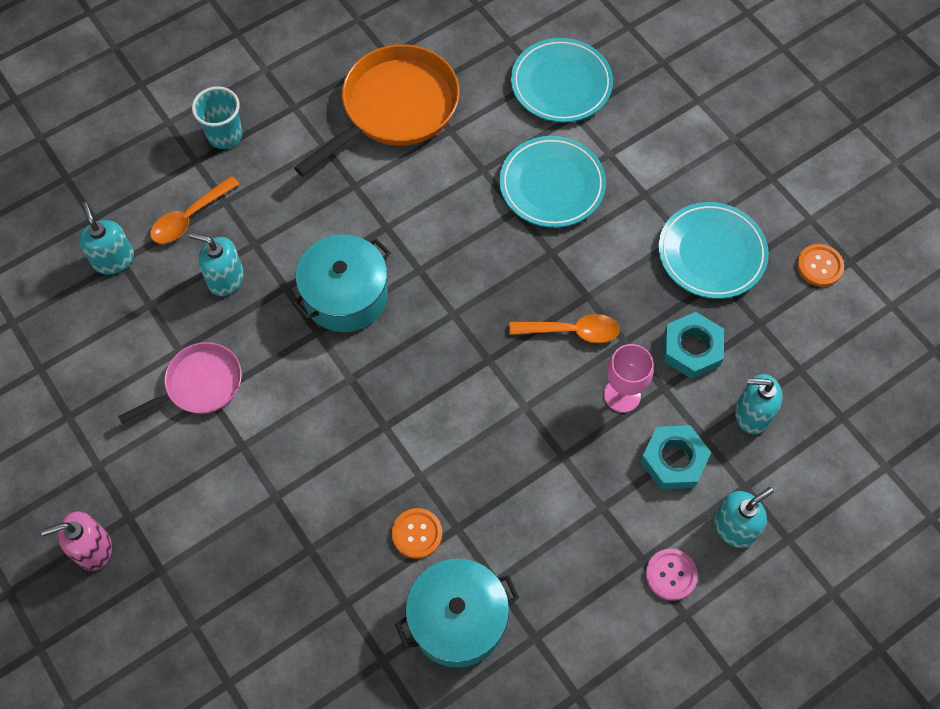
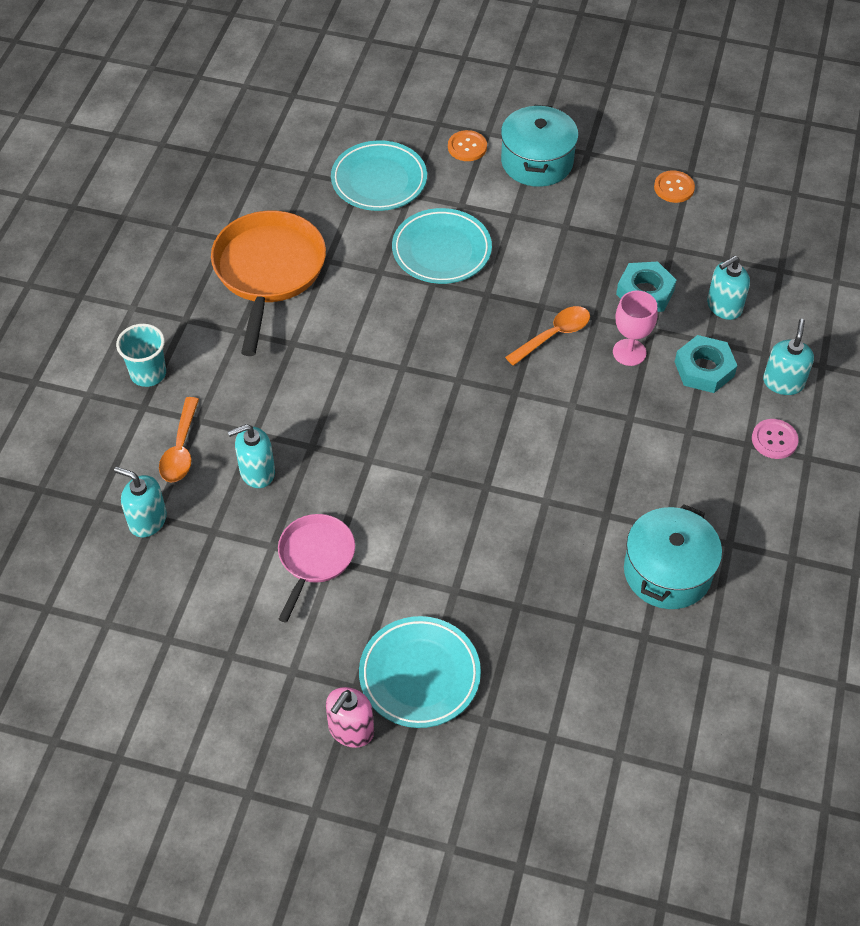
camera: 40 degrees left, 10 degrees down
turquoise pot [293,234,391,332] -> turquoise pot moved to [501,105,579,187]
orange button [392,508,442,559] -> orange button moved to [448,130,487,161]
turquoise plate [658,202,769,299] -> turquoise plate moved to [359,616,481,728]

